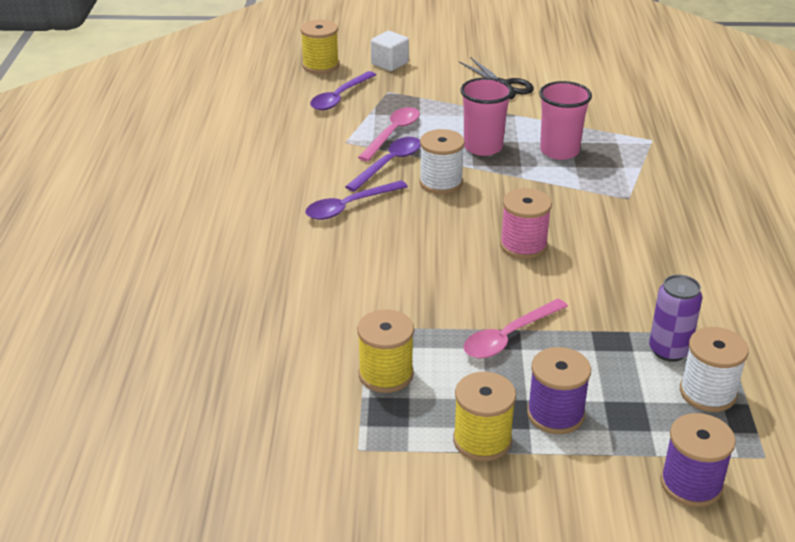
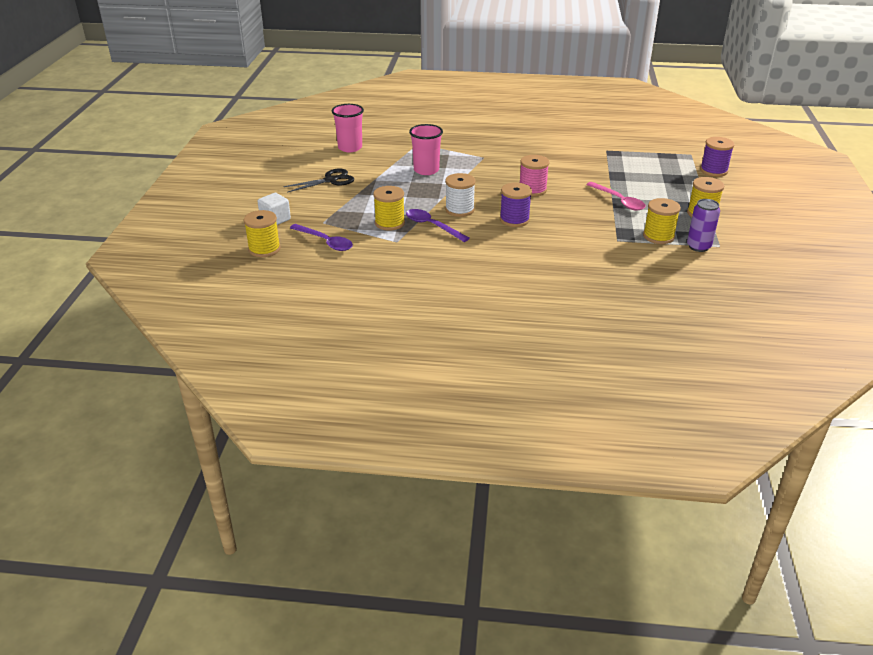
camera: 85 degrees left, 0 degrees up
purple spoon [305,180,408,220] -> none
pink spoon [358,107,420,161] -> yellow spool [373,186,405,231]
pink cup [460,78,513,156] -> pink cup moved to [332,104,364,152]
purple spool [527,347,591,434] -> purple spool moved to [500,183,532,227]
purple can [649,275,702,362] -> purple can moved to [687,199,720,252]
white spool [680,327,749,412] -> none

